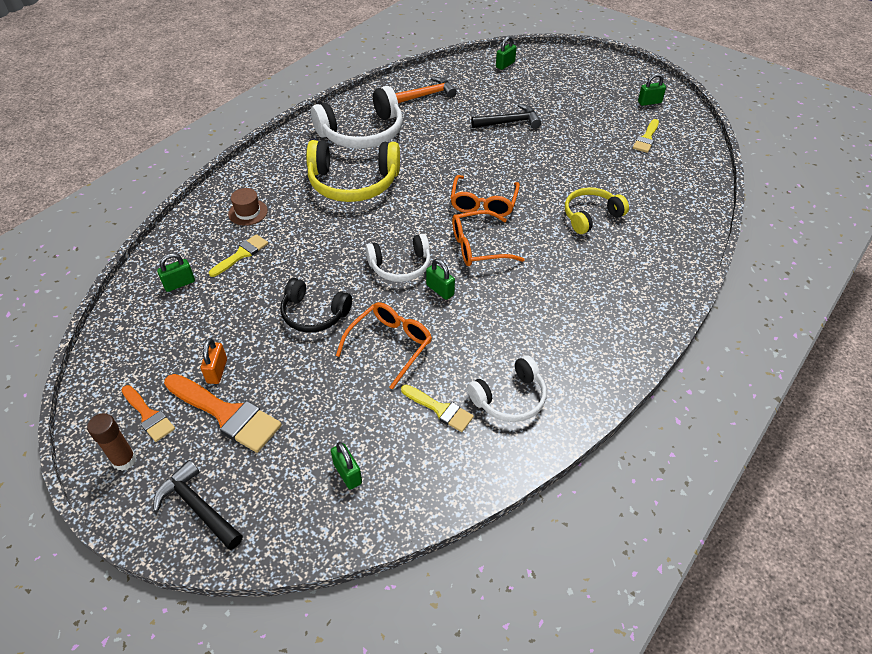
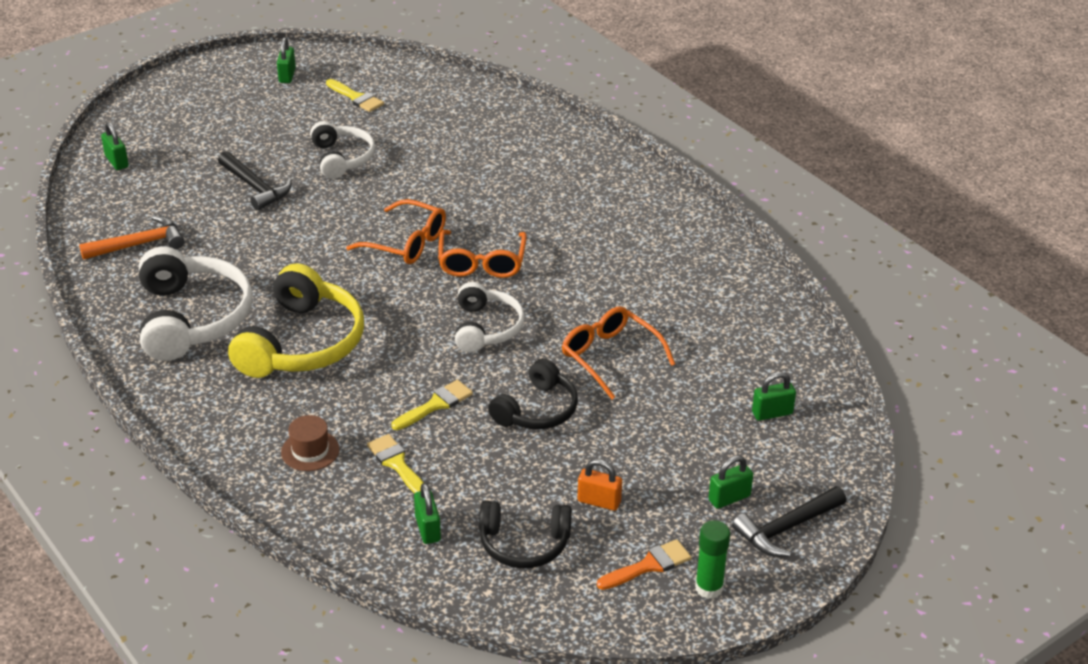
camera: 75 degrees left, 10 degrees down
brown glue stick [87,413,136,471] -> green glue stick [695,520,730,599]
orange brush [164,374,282,453] -> none
orange hammer [395,77,457,103] -> orange hammer turned 75 degrees clockwise [79,215,184,260]
yellow brush [401,385,474,432] -> yellow brush moved to [392,380,473,430]
green padlock [426,259,455,300] -> green padlock moved to [708,455,753,509]
white headphones [467,355,547,422] -> white headphones moved to [310,121,375,179]
black hammer [471,104,541,129] -> black hammer turned 135 degrees clockwise [218,151,292,211]
yellow headphones [565,187,629,234] -> none
none -> black headphones [479,500,572,568]

